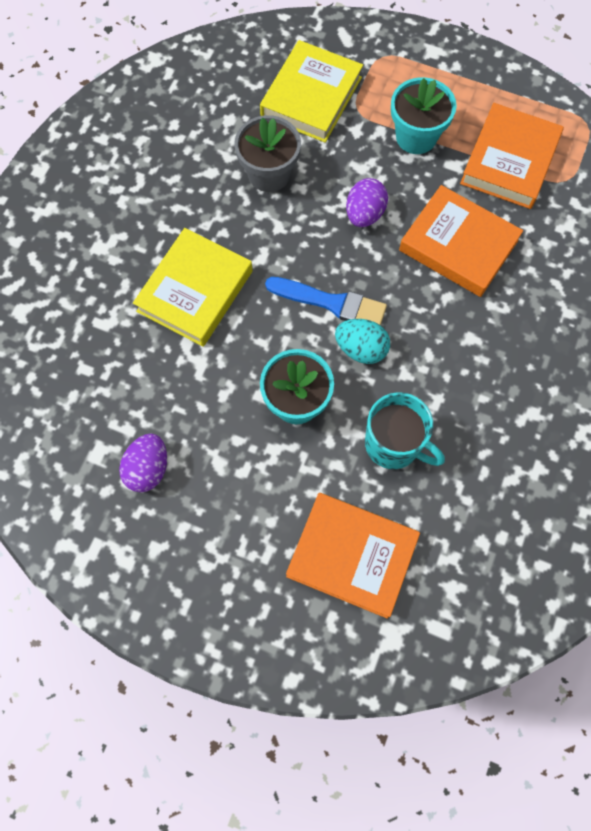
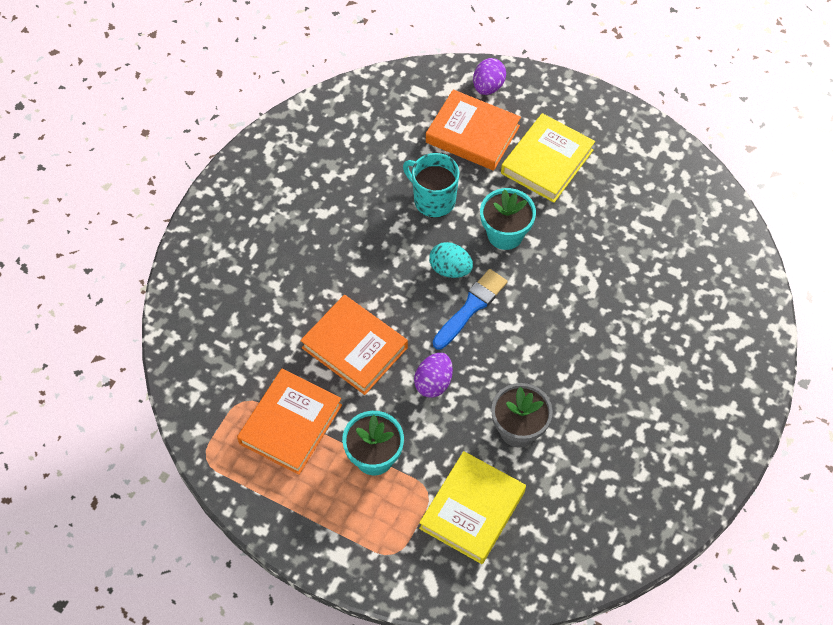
camera: 175 degrees left, 10 degrees down
purple egg [119,433,167,492] -> purple egg moved to [473,58,506,95]
yellow book [133,228,253,347] -> yellow book moved to [501,113,595,203]
blue brush [265,277,387,326] -> blue brush turned 105 degrees clockwise [433,269,507,349]

